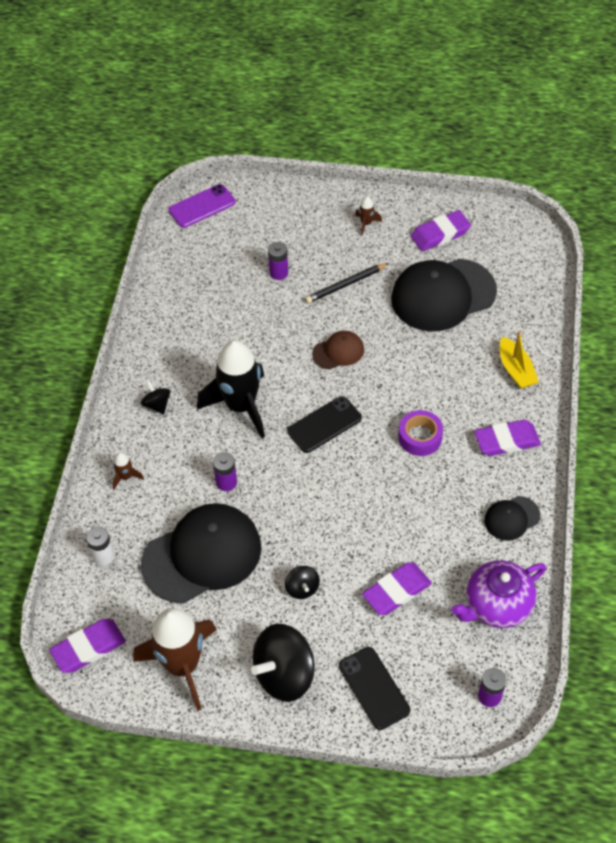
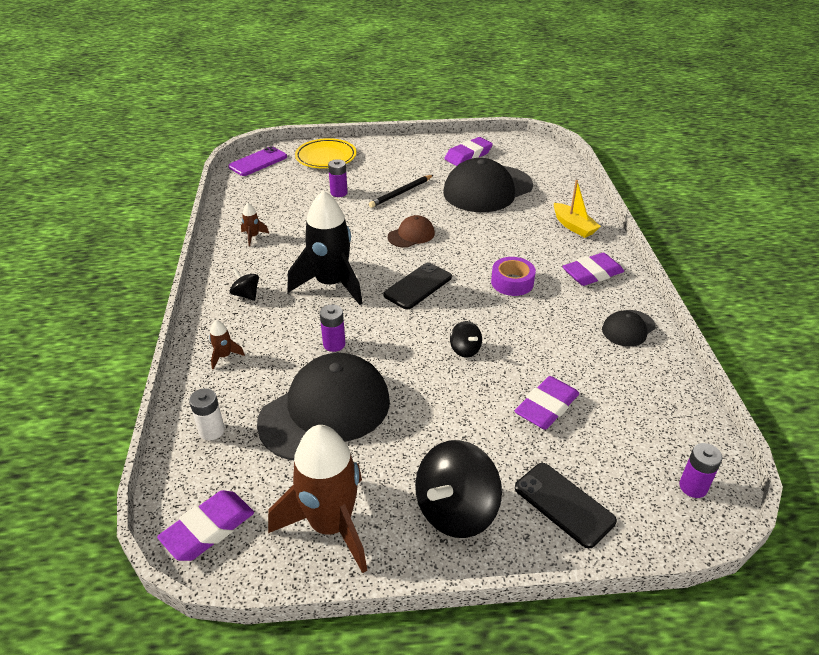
camera: 15 degrees left, 15 degrees down
black spinning top [285,566,320,599] -> black spinning top moved to [450,321,482,357]
brown rocket [355,197,382,236] -> brown rocket moved to [241,203,269,246]
purple teapot [451,560,546,628] -> none
none -> yellow plate [295,138,357,168]

